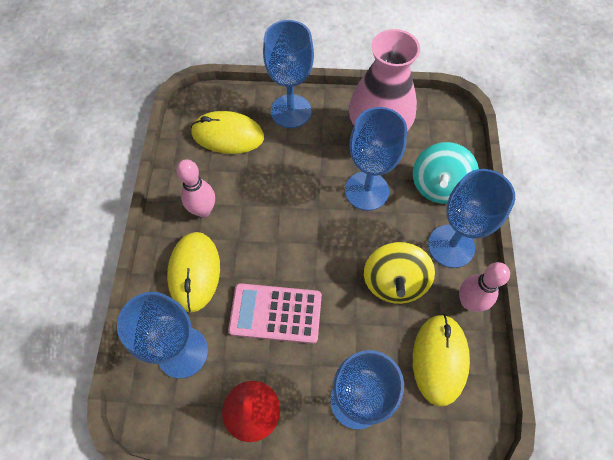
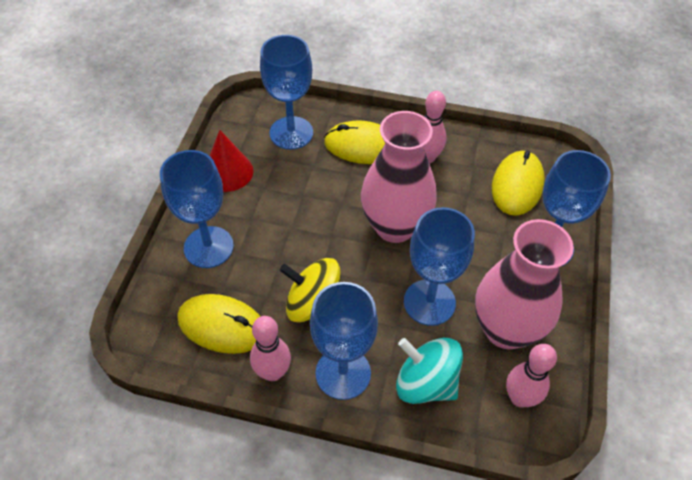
camera: 100 degrees right, 10 degrees down
pink calculator [228,283,322,344] -> none
none -> pink vase [361,111,437,243]
none -> pink bowling pin [506,344,557,407]

